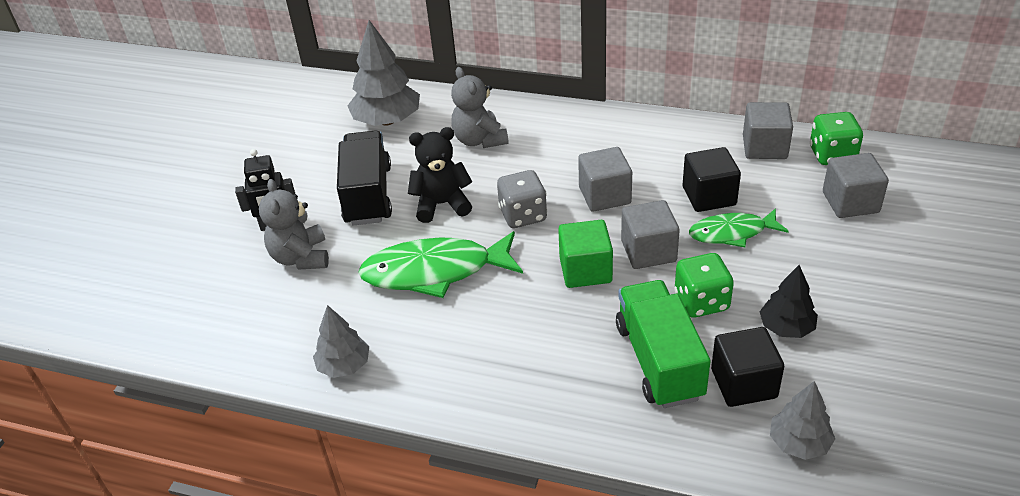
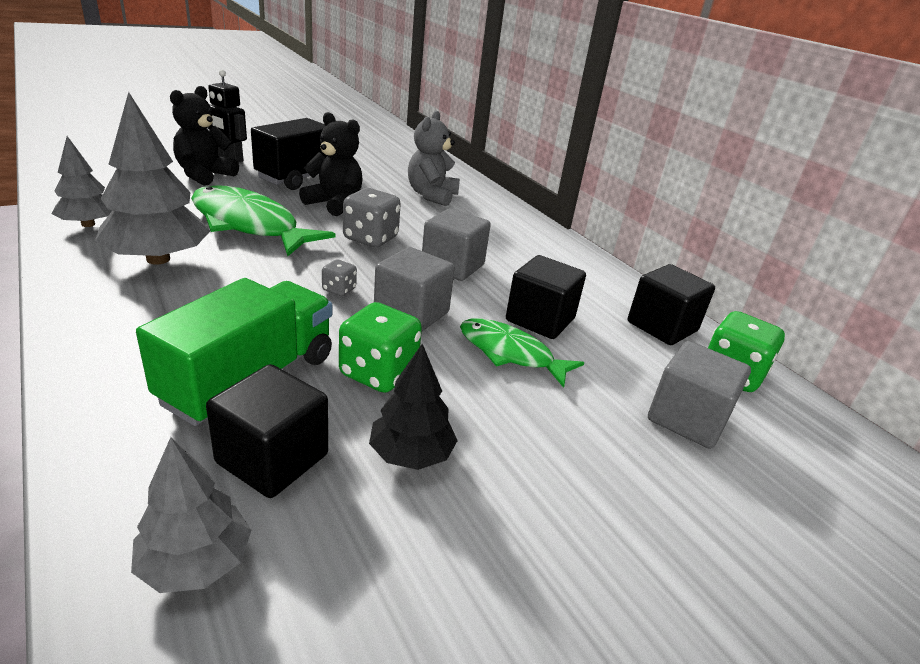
camera: 35 degrees right, 10 degrees down
grey teddy bear [259,179,329,270] -> black teddy bear [170,86,239,186]
grey tree [348,20,420,126] -> grey tree moved to [95,92,210,265]
green cube [558,220,613,288] -> grey dice [322,260,357,296]
grey cube [743,102,793,159] -> black cube [628,264,715,345]

